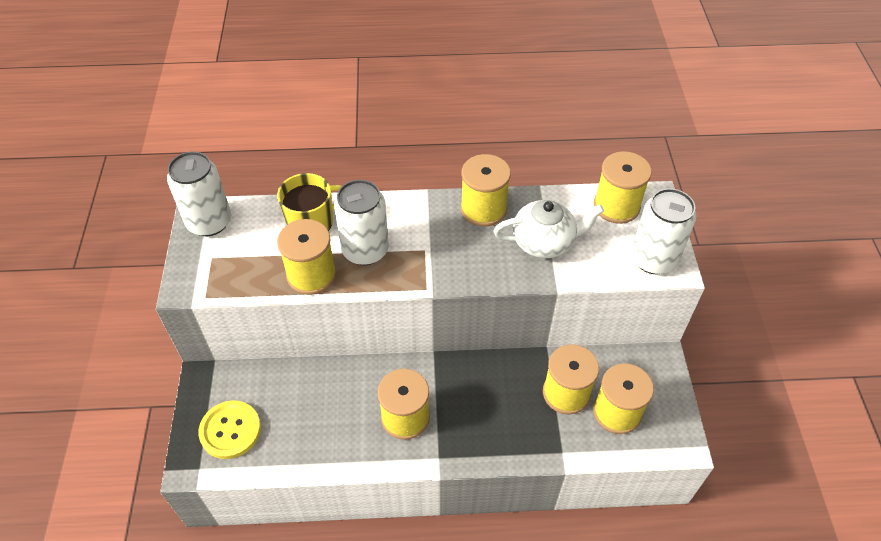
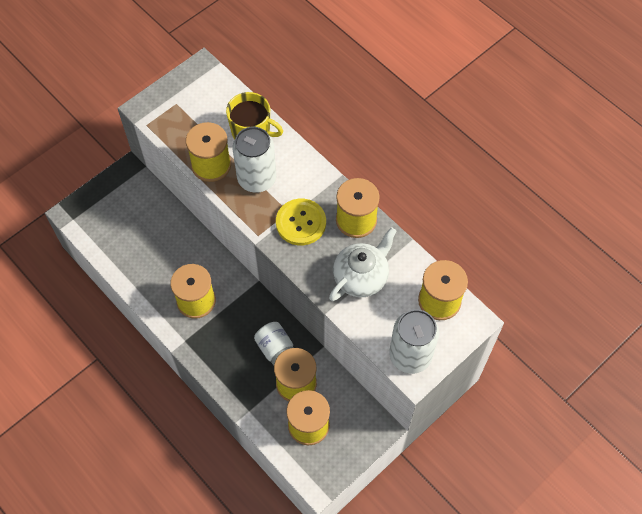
camera: 50 degrees right, 10 degrees up
white can [167,152,231,236] -> none
yellow button [198,401,261,459] -> yellow button moved to [276,199,326,245]
white teapot [493,200,604,258] -> white teapot turned 90 degrees counterclockwise [329,227,396,301]
none -> white jar [254,322,293,366]

